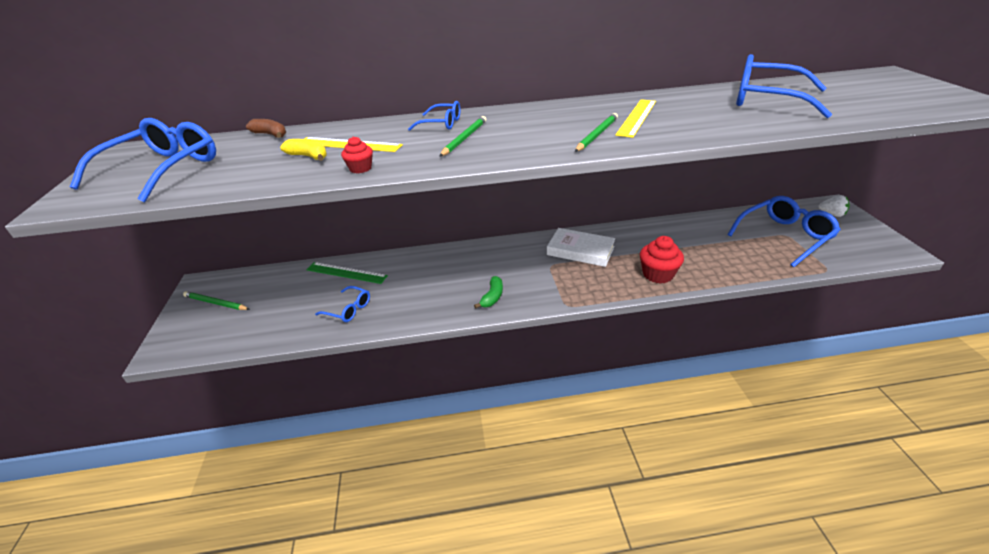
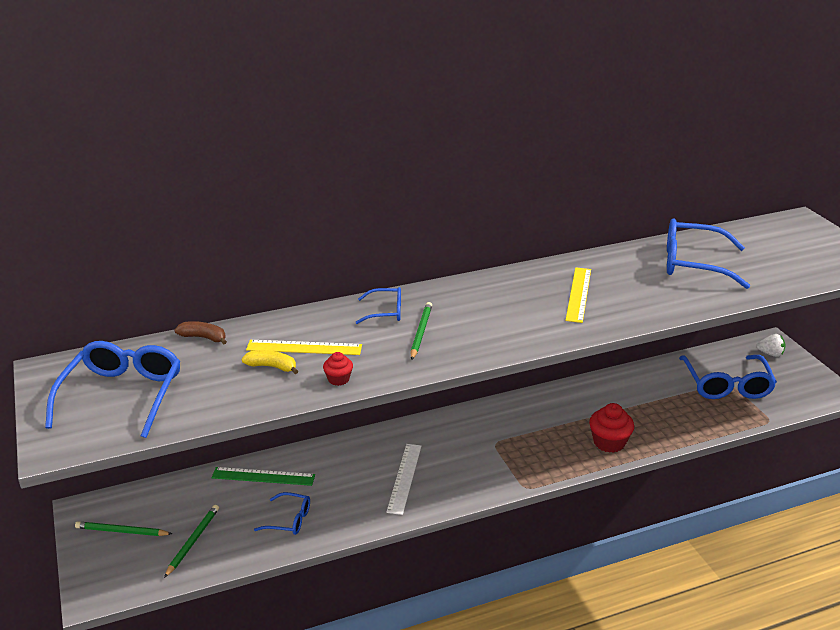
camera: 15 degrees left, 5 degrees down
green banana [474,276,503,308] -> none
white book [547,228,616,267] -> none
green pencil [575,113,618,152] -> green pencil moved to [164,505,219,578]
blue glasses [727,196,841,267] -> blue glasses turned 135 degrees clockwise [679,355,777,399]
none -> white ruler [386,444,422,515]

